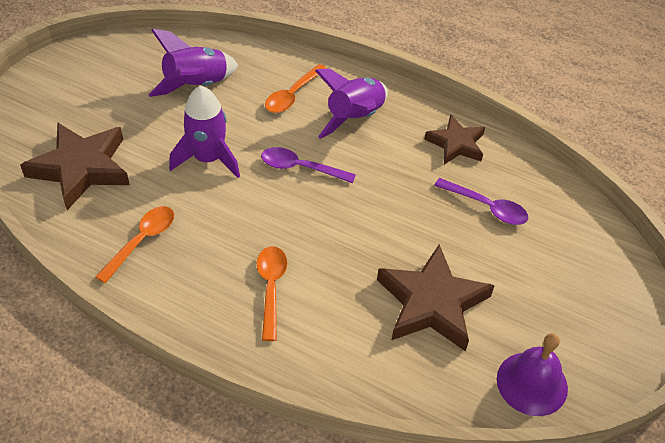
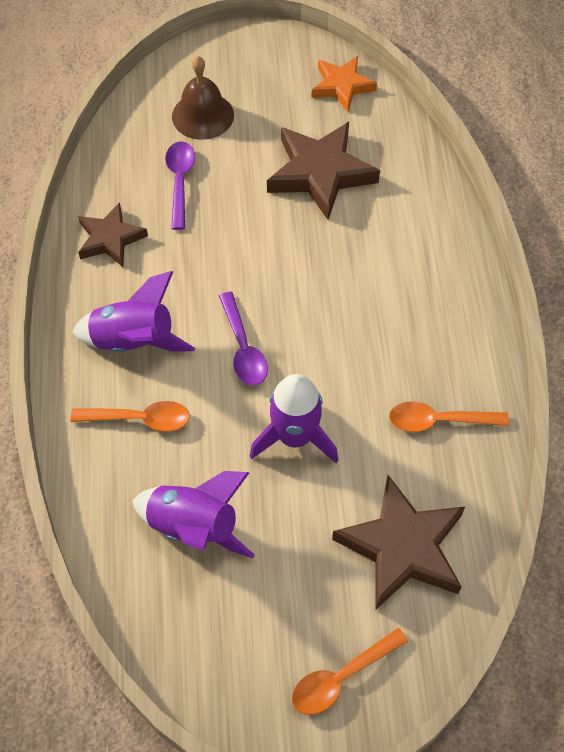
camera: 120 degrees left, 10 degrees up
orange spoon [257,246,287,341] -> orange spoon moved to [292,628,408,715]
purple bell [497,333,568,416] -> orange star [311,56,377,112]
none -> brown bell [172,56,234,140]

